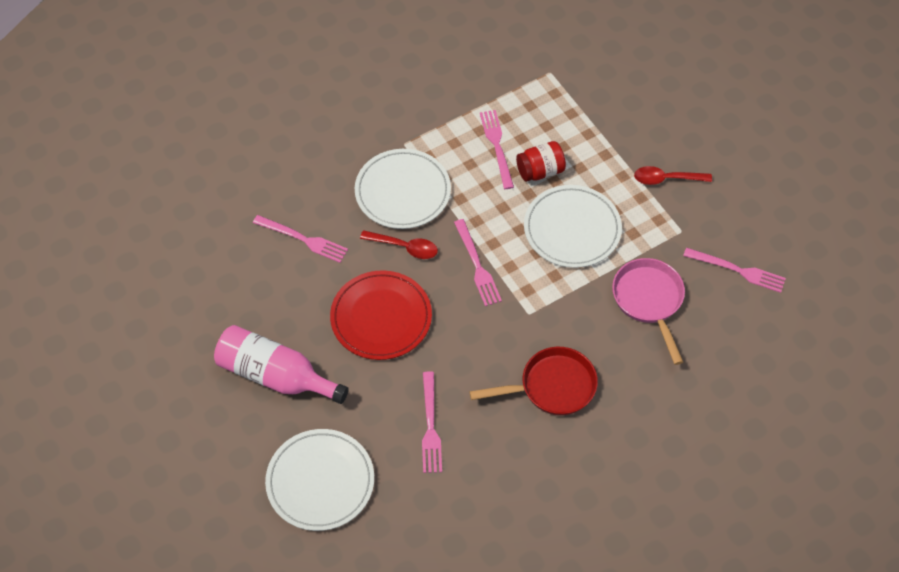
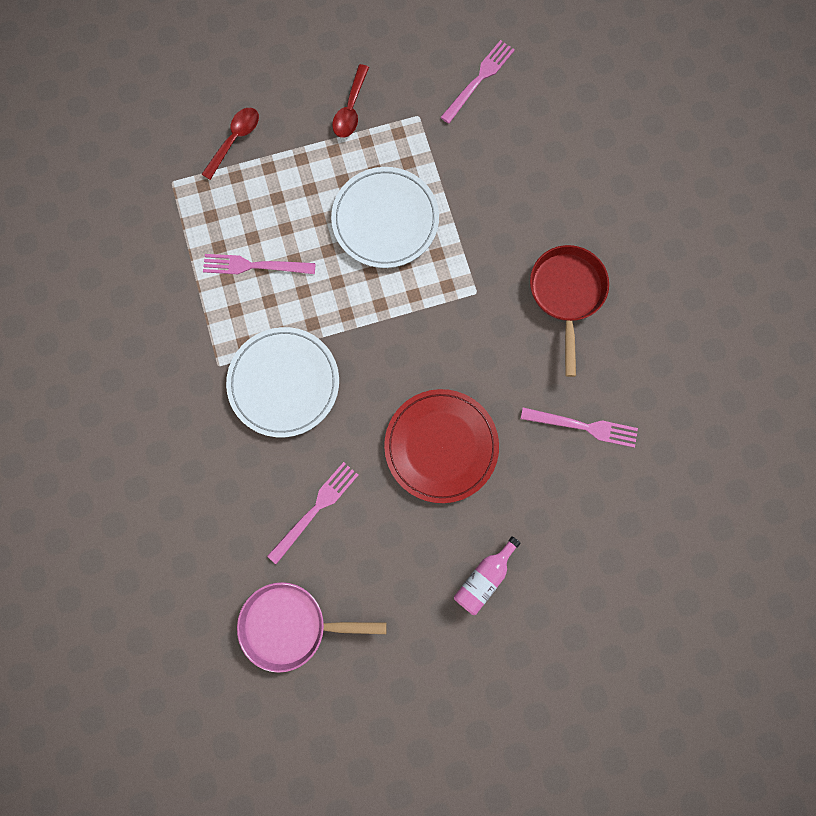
camera: 75 degrees left, 20 degrees up
pink bottle [214,325,349,404] -> pink bottle [454,536,521,615], size x0.55
white plate [265,429,374,531] -> none
red spoon [360,230,438,259] -> red spoon moved to [202,108,259,180]
pink fork [454,219,502,306] -> none
red jar [516,141,566,182] -> none
pink pan [612,258,685,365] -> pink pan moved to [237,582,387,673]

